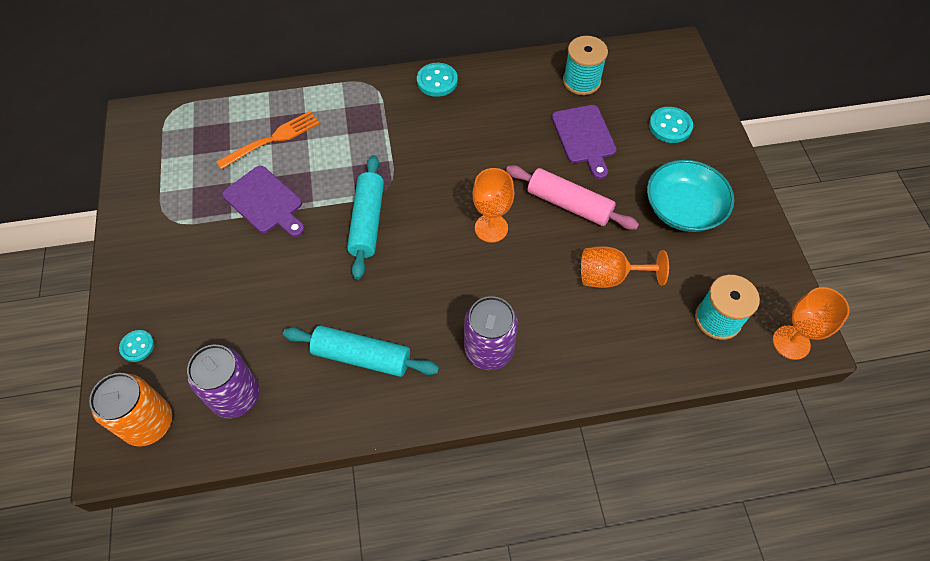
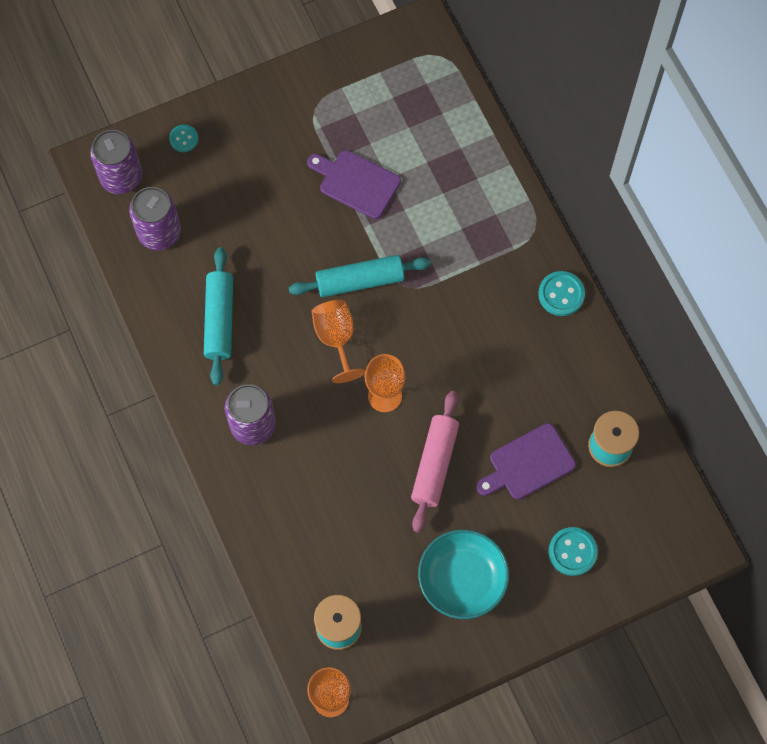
camera: 75 degrees right, 10 degrees up
orange can [89,373,172,447] -> purple can [90,130,142,194]
orange fork [216,111,320,170] -> none
purple cutting board [222,166,305,237] -> purple cutting board turned 90 degrees clockwise [307,150,401,219]
orange goblet [581,246,669,288] -> orange goblet moved to [312,300,365,383]

